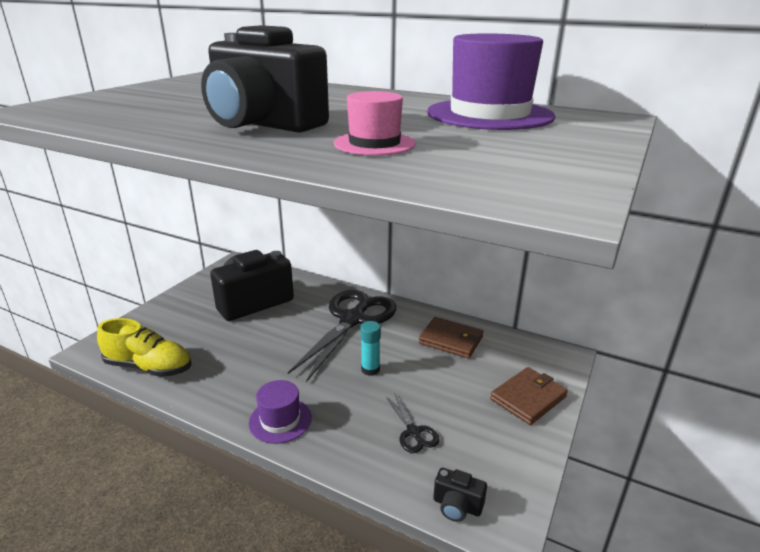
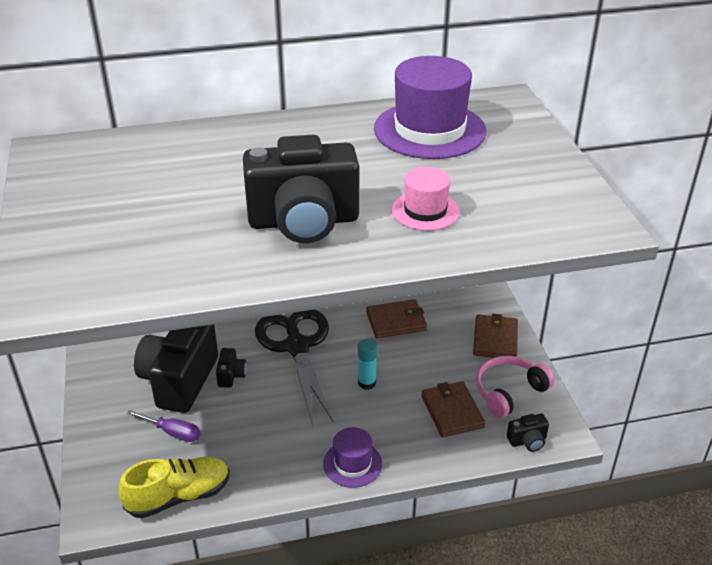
camera: 40 degrees left, 10 degrees up
black scissors [386,393,440,453] -> brown wallet [421,381,486,437]
none -> purple screwdriver [126,410,201,442]
none -> black camera [216,348,247,387]
none -> pink headphones [475,356,555,418]

